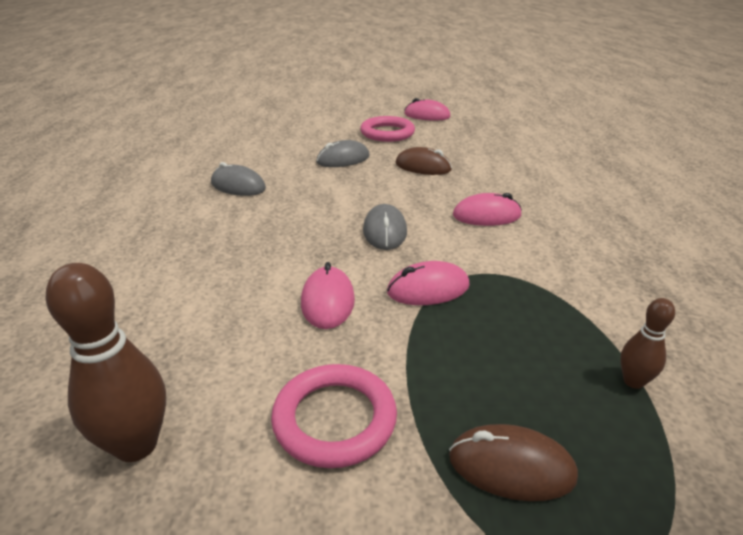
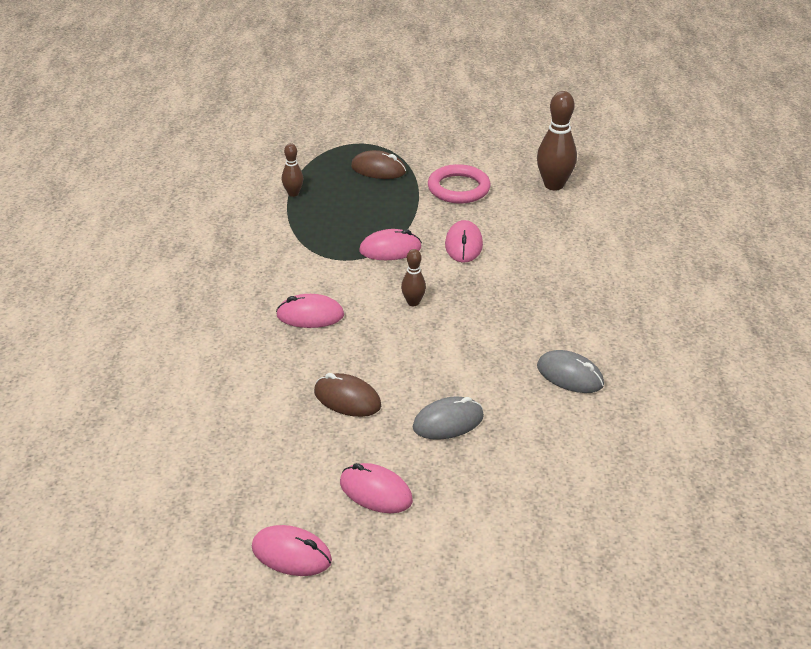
camera: 175 degrees left, 5 degrees up
pink ring [360,116,415,142] -> pink mouse [340,463,413,513]
grey mouse [363,204,407,250] -> brown bowling pin [401,249,426,306]

